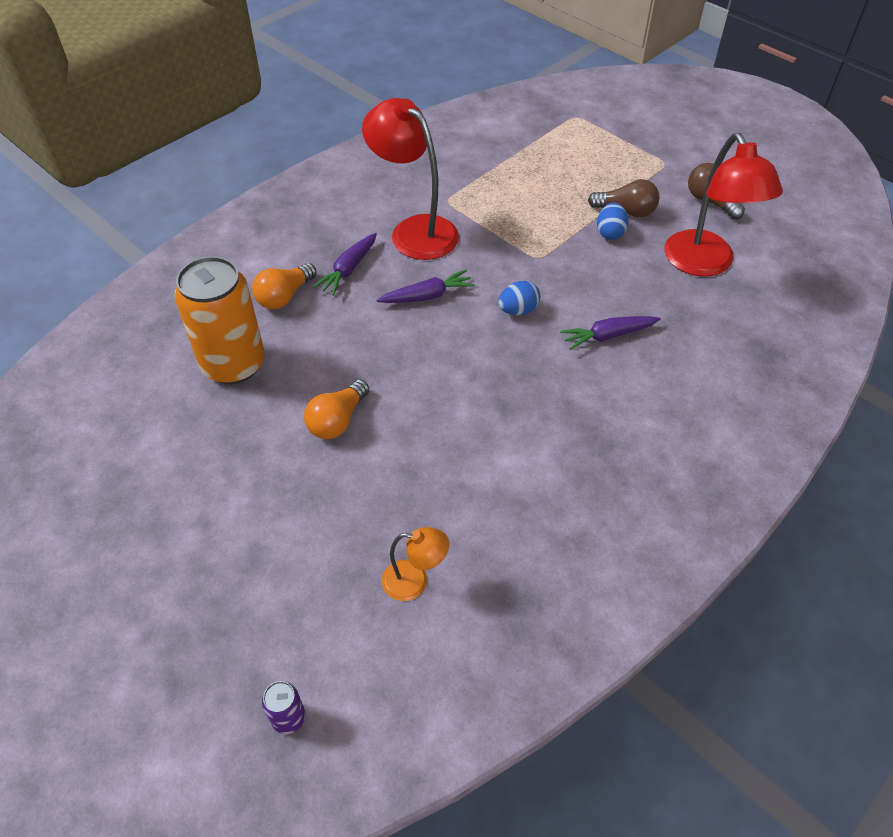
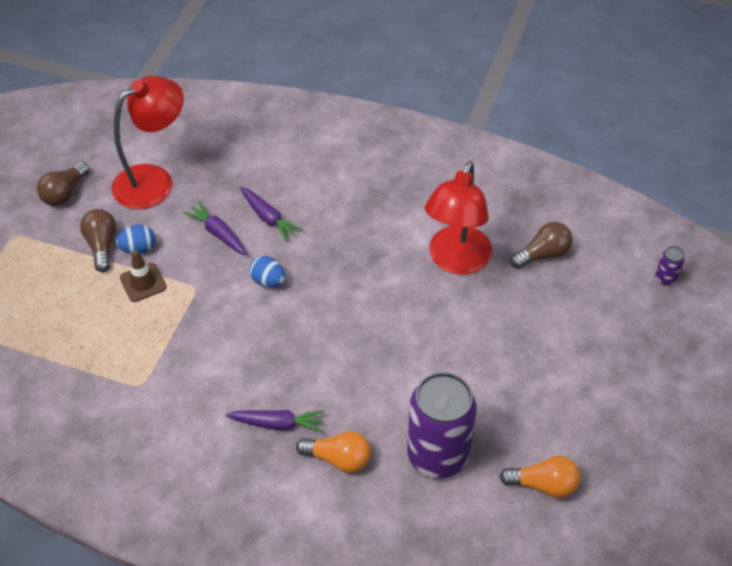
camera: 115 degrees left, 0 degrees up
orange can [175,256,265,384] -> purple can [407,372,477,478]
orange light bulb [304,379,369,439] -> orange light bulb moved to [500,456,580,498]
red lamp [362,98,459,260] -> red lamp moved to [425,161,493,275]
purple carrot [377,270,475,303] -> purple carrot moved to [183,201,248,255]
orange lamp [382,527,449,601] -> brown light bulb [510,222,573,269]
none -> brown traffic cone [120,251,167,302]

